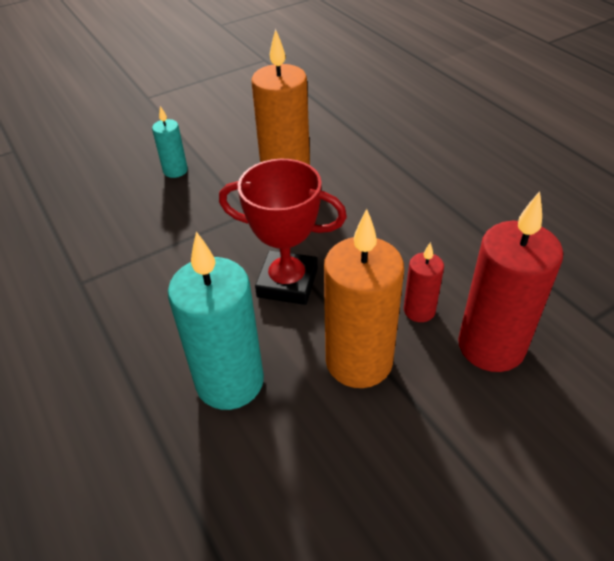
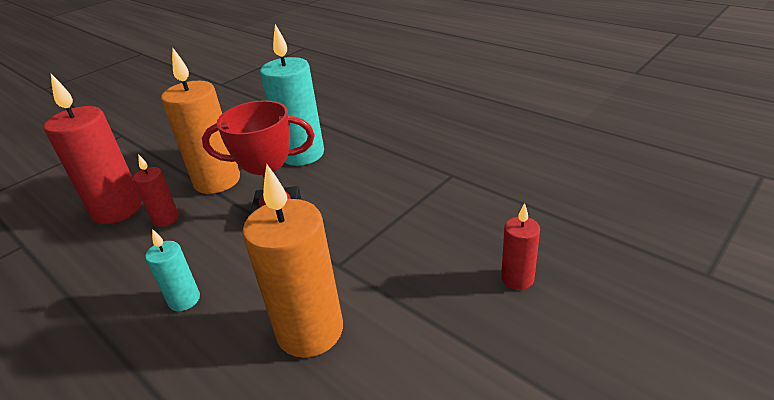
camera: 165 degrees right, 10 degrees down
turquoise candle [152,106,188,178] -> turquoise candle moved to [145,229,200,311]
none -> red candle [501,203,540,290]

